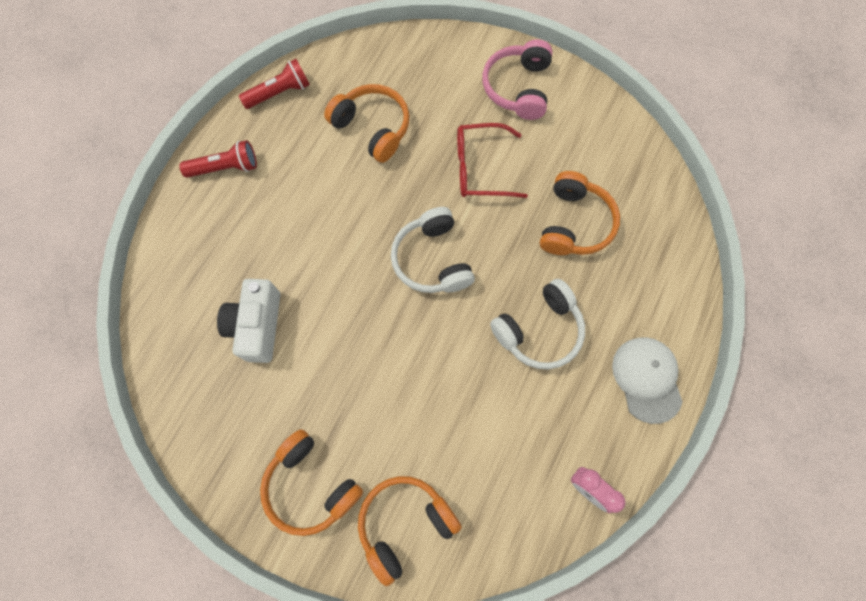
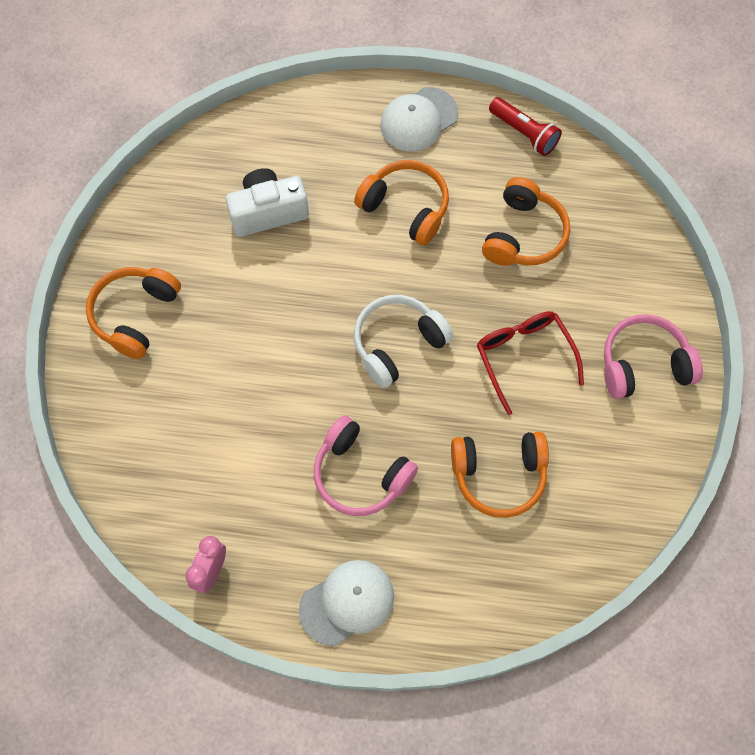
camera: 70 degrees right, 5 degrees down
red flashlight [179,140,257,178] -> white cap [380,87,458,152]
orange headphones [358,476,462,586] -> orange headphones moved to [354,160,449,245]
white headphones [490,279,585,369] -> pink headphones [314,415,418,516]

